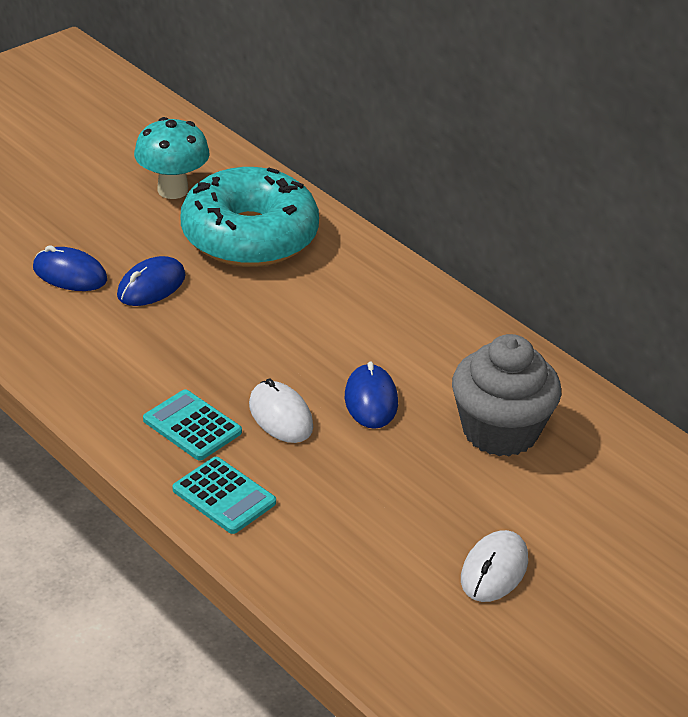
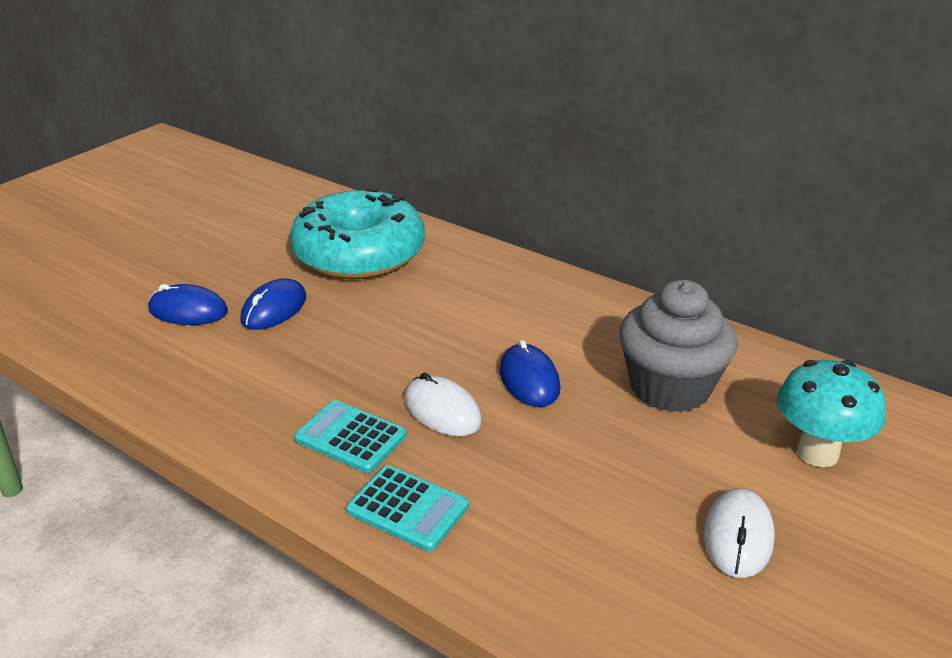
camera: 10 degrees left, 5 degrees down
turquoise mushroom [134,117,210,199] -> turquoise mushroom moved to [777,360,885,467]

